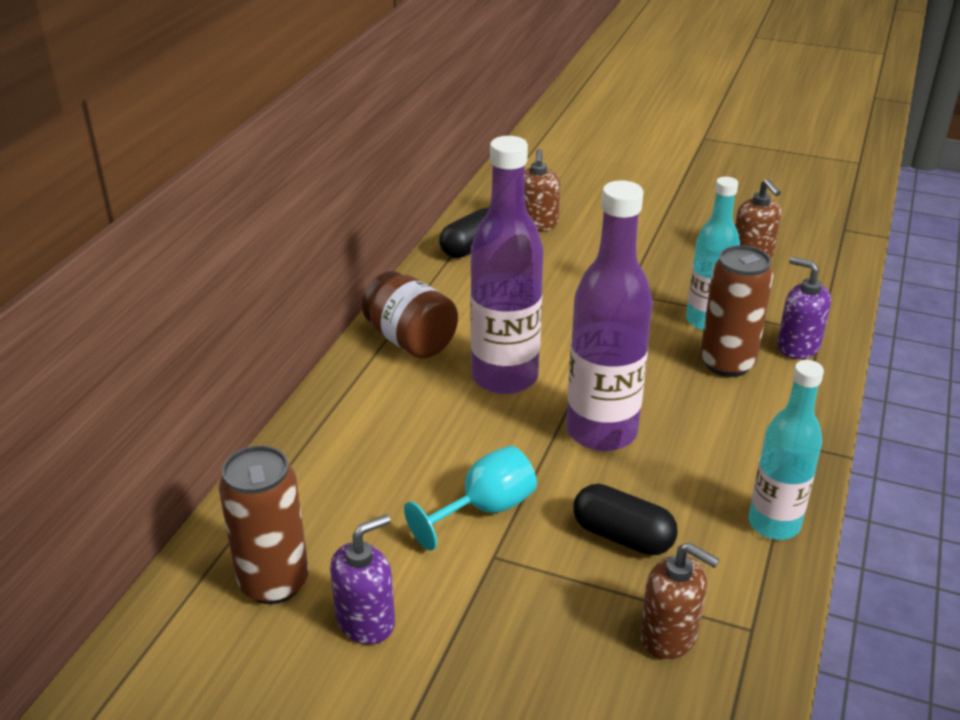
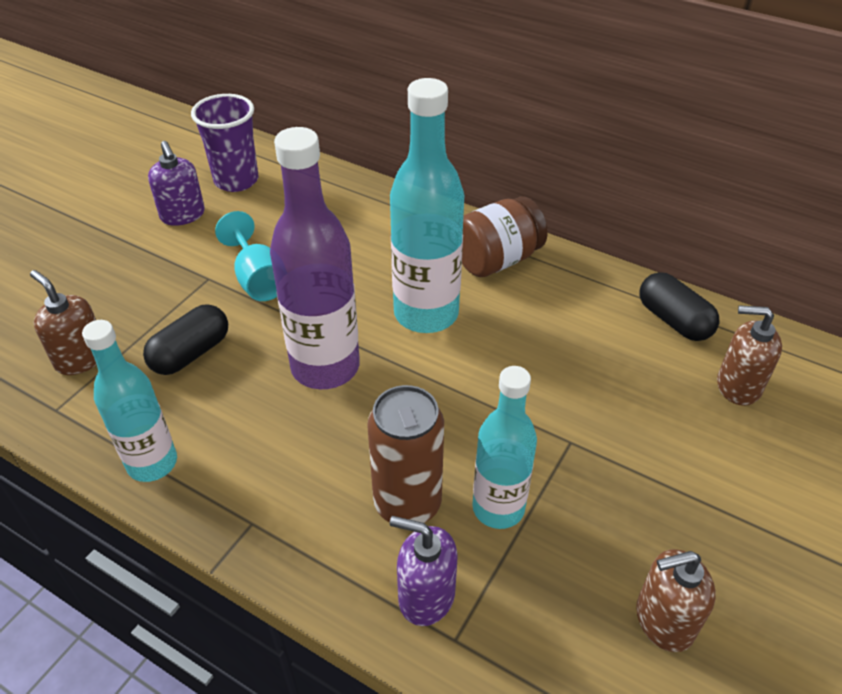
camera: 100 degrees right, 10 degrees up
brown can [219,445,309,604] -> purple cup [191,94,259,192]
purple bottle [470,136,544,394] -> turquoise bottle [390,78,464,333]
brown soap dispenser [640,542,720,660] -> brown soap dispenser turned 90 degrees clockwise [30,270,97,375]
purple soap dispenser [777,257,831,359] -> purple soap dispenser turned 120 degrees counterclockwise [390,516,458,626]

